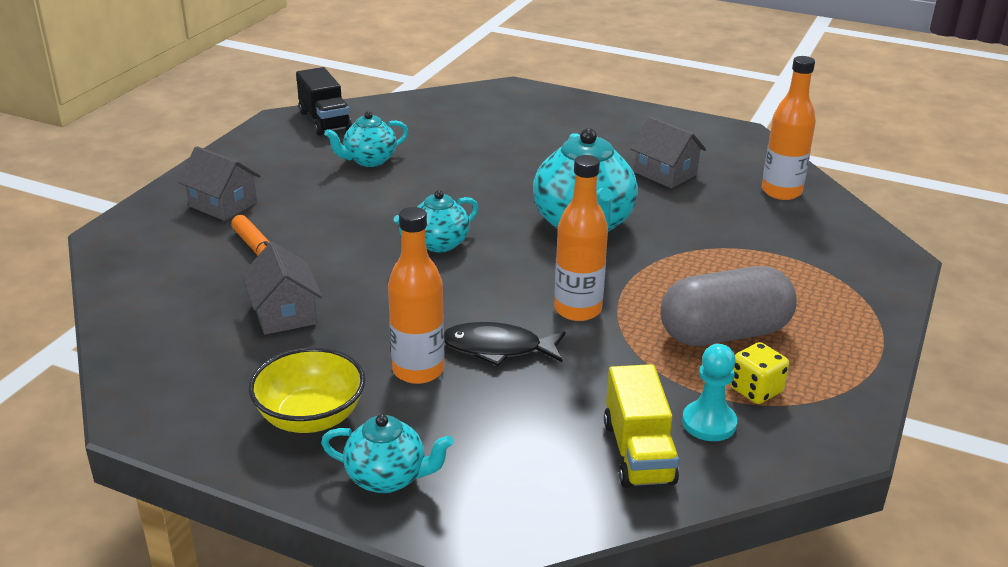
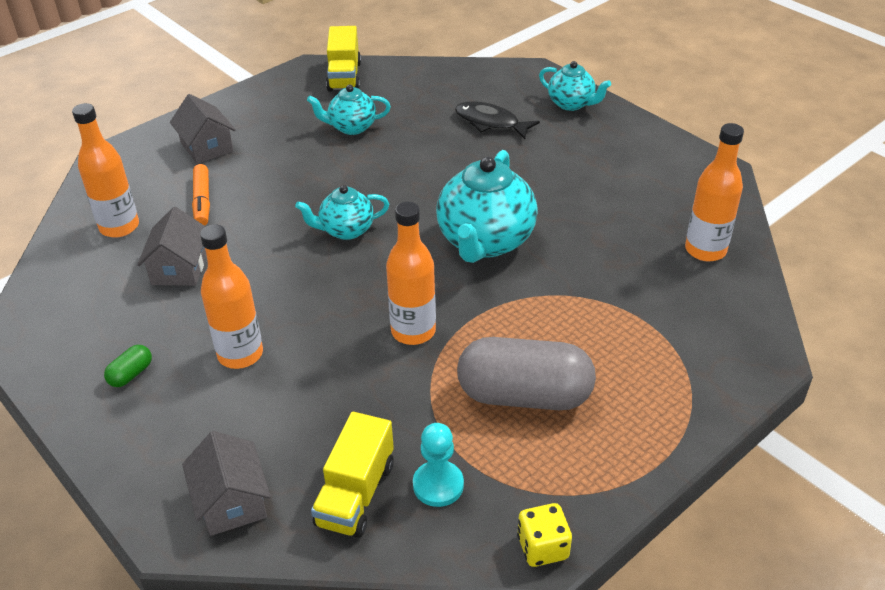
camera: 25 degrees right, 10 degrees up
yellow bowl [249,347,365,433] -> green capsule [104,345,152,387]
black truck [296,67,352,135] -> yellow truck [326,26,361,92]
turquoise teapot [321,414,454,493] -> turquoise teapot moved to [539,61,611,111]
black fish [444,322,565,366] -> black fish moved to [455,101,540,139]
grey house [630,117,706,188] -> grey house moved to [182,431,271,536]
yellow dice [730,342,789,404] -> yellow dice moved to [517,503,572,567]
none -> orange bottle [72,103,139,238]

